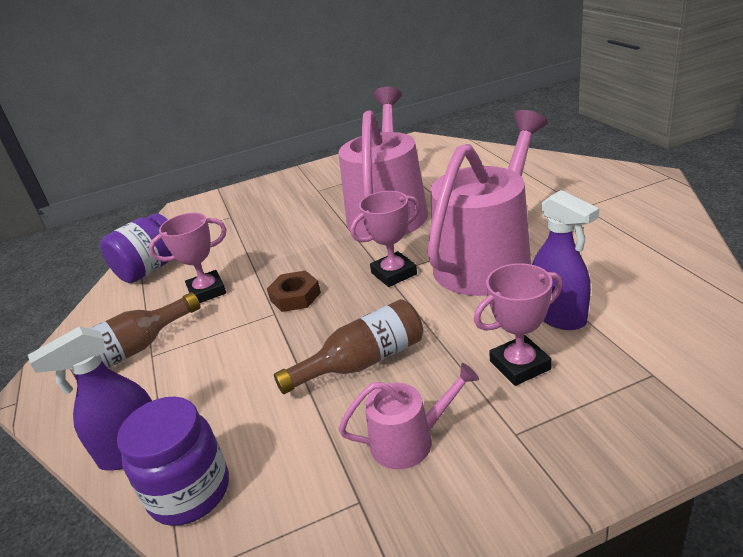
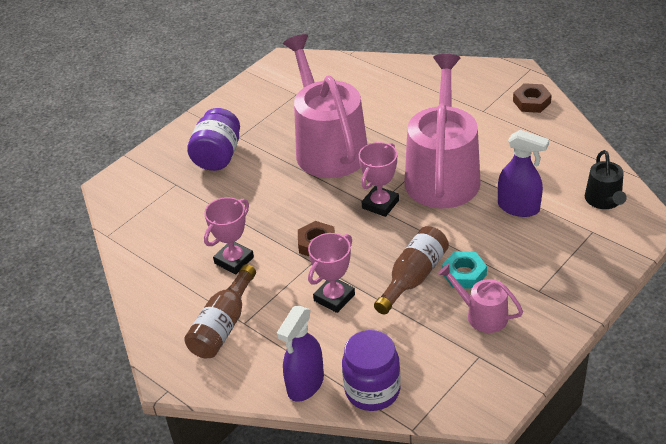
camera: 30 degrees left, 10 degrees up
purple jar [100,213,172,283] -> purple jar moved to [187,108,240,171]
pink watering can [339,363,479,469] -> pink watering can turned 105 degrees counterclockwise [438,264,523,333]
pink trophy [474,263,563,386] -> pink trophy moved to [308,233,355,313]
none -> turquoise nut [442,251,487,289]
none -> brown nut [513,83,552,113]
none -> black watering can [585,150,627,209]

